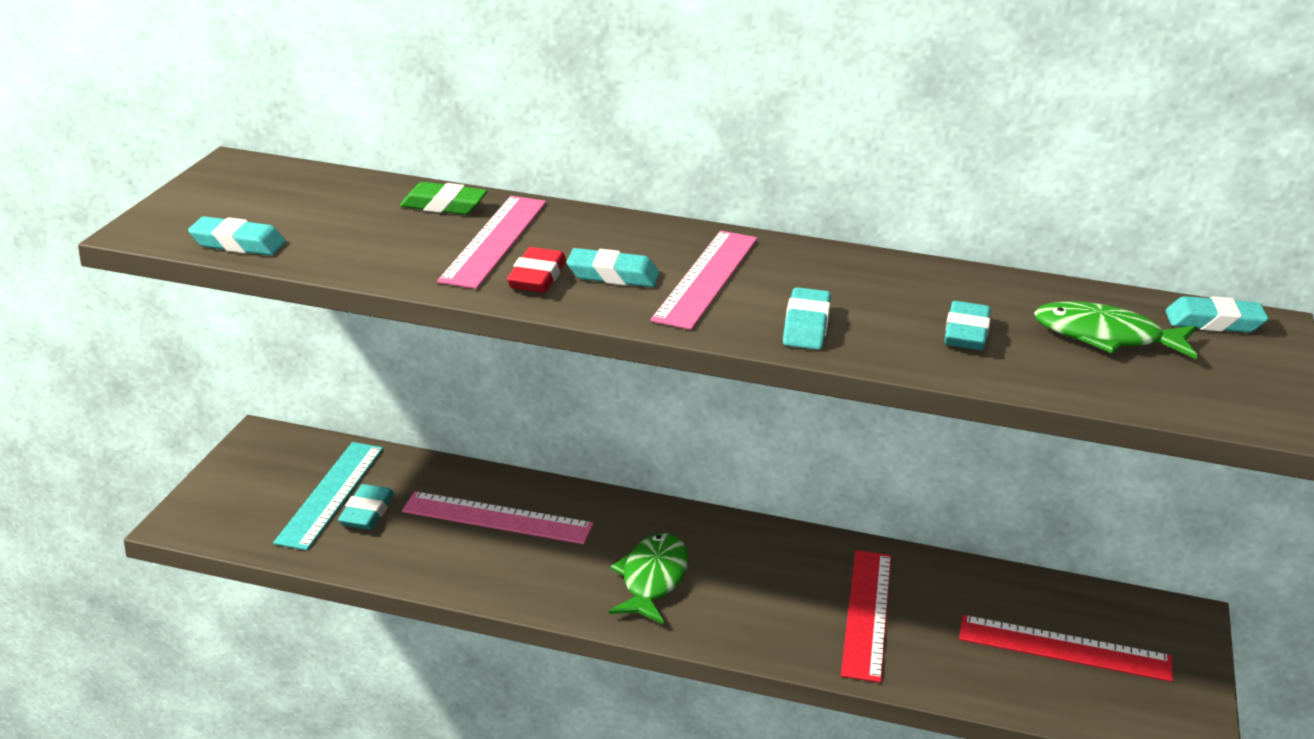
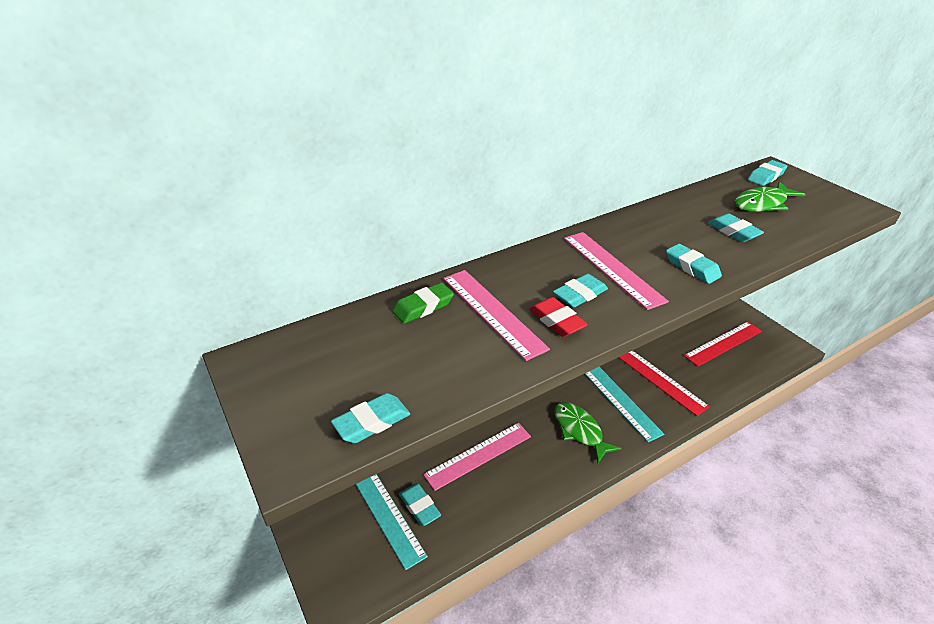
camera: 45 degrees left, 10 degrees up
none -> turquoise ruler [585,367,664,442]

